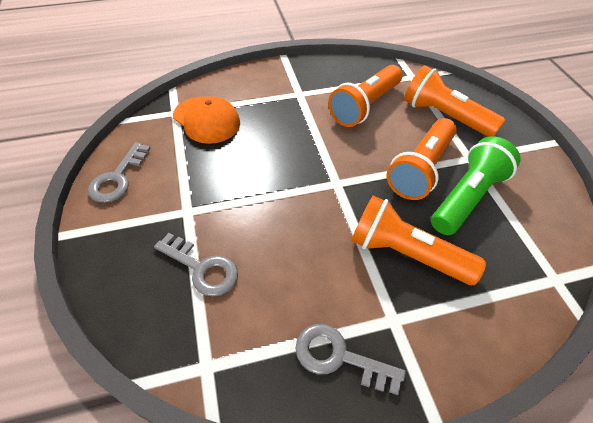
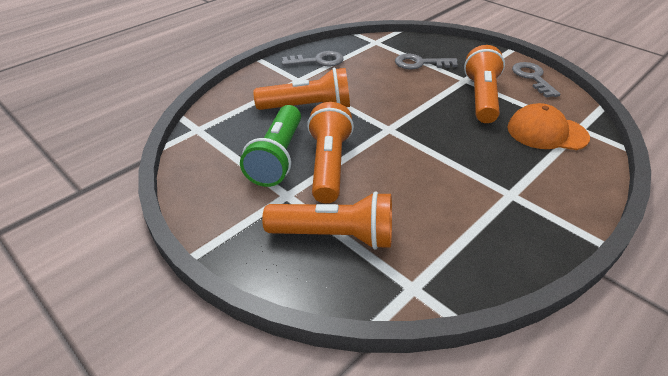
camera: 150 degrees right, 10 degrees down
orange flashlight [328,65,402,127] -> orange flashlight moved to [464,45,505,123]

